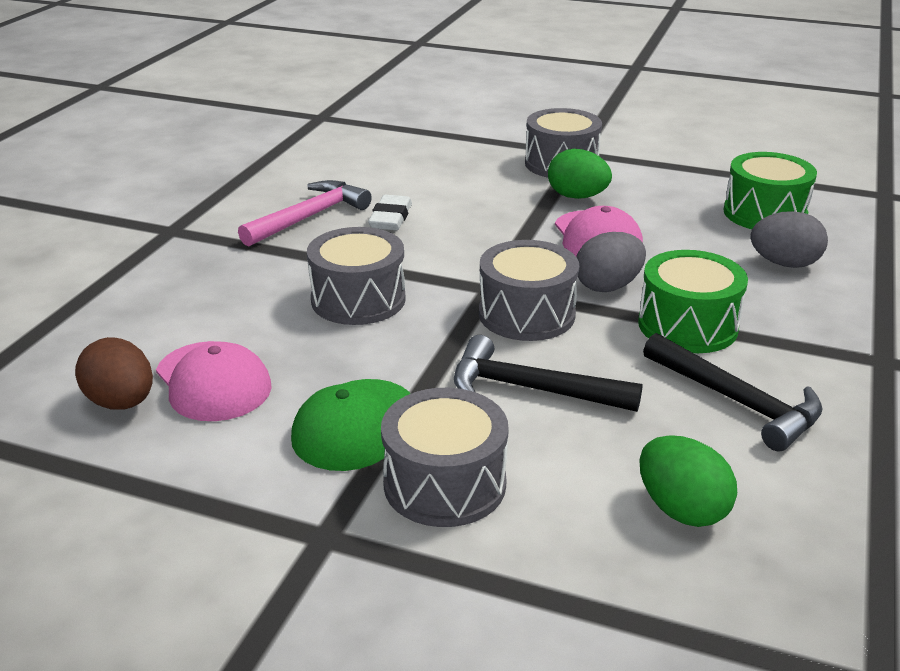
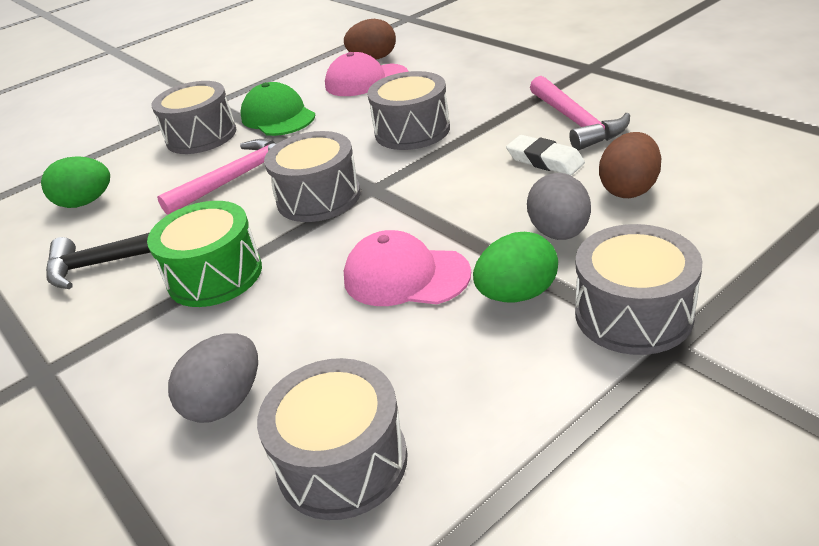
camera: 125 degrees right, 5 degrees up
black hammer [454,335,643,412] -> pink hammer [157,139,277,215]
grey egg [576,232,646,292] -> grey egg moved to [527,173,591,240]
green drum [723,152,817,229] -> grey drum [257,358,408,520]
none -> brown egg [599,132,661,198]

